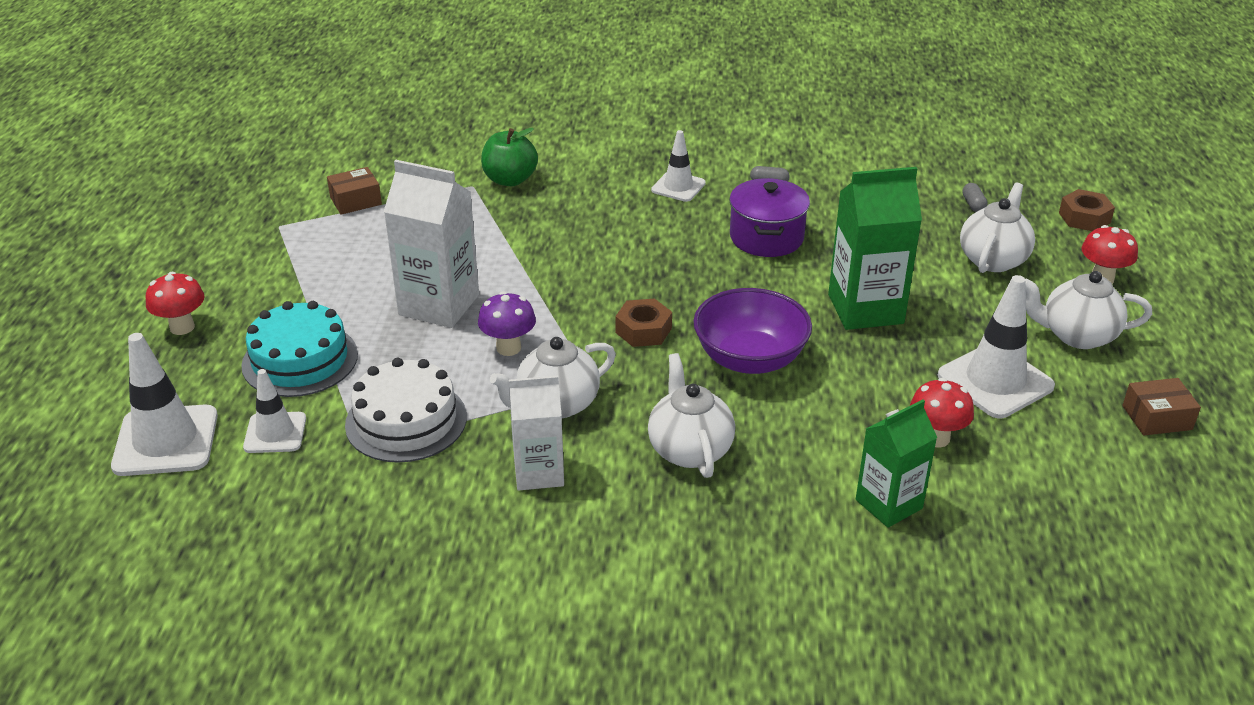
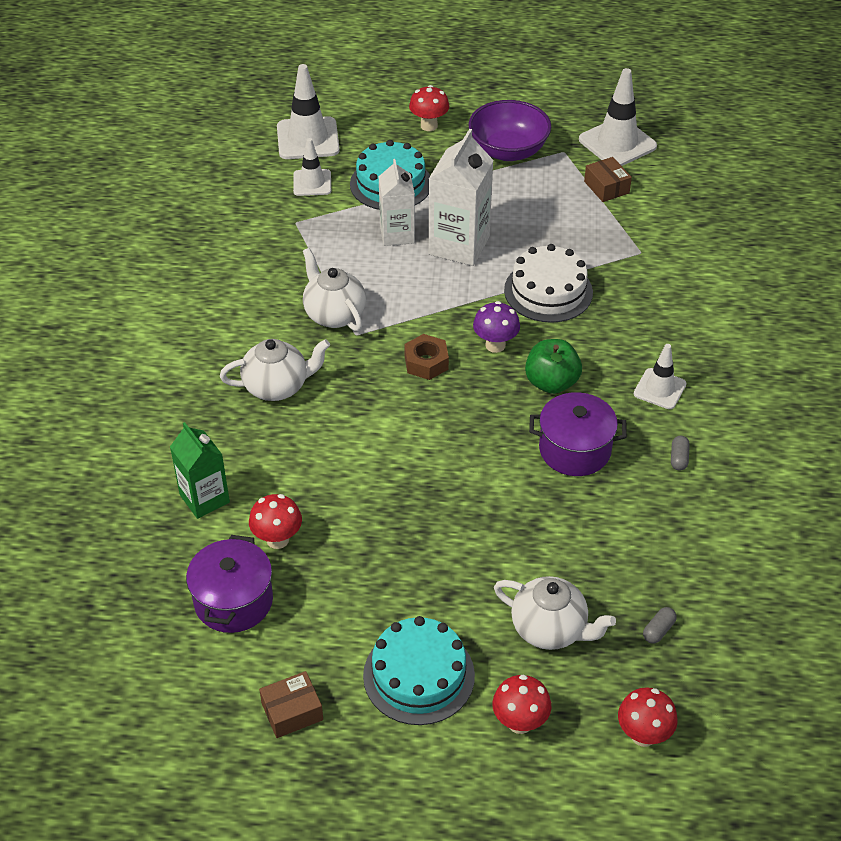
camera: 90 degrees right, 10 degrees up
white cake [345,358,467,463] -> white cake moved to [504,244,593,323]
purple mushroom [478,291,536,356] -> purple mushroom moved to [473,301,520,353]
green apple [481,128,538,186] -> green apple moved to [525,339,582,394]
white carton [509,375,564,491] -> white carton moved to [378,159,415,246]
purple bowl [693,288,812,374] -> purple bowl moved to [469,100,551,161]
green carton [828,167,922,330] -> none
white traffic cone [938,275,1055,418] -> white traffic cone moved to [579,68,657,166]
grey capsule [962,183,987,212] -> grey capsule turned 45 degrees counterclockwise [643,607,677,644]
white teapot [1025,271,1152,349] -> turquoise cake [363,616,475,725]
brown nut [1059,189,1115,231] -> red mushroom [618,687,678,747]
brown box [1122,378,1201,435] -> brown box turned 75 degrees clockwise [259,671,323,738]
none -> purple pot [186,535,273,633]

